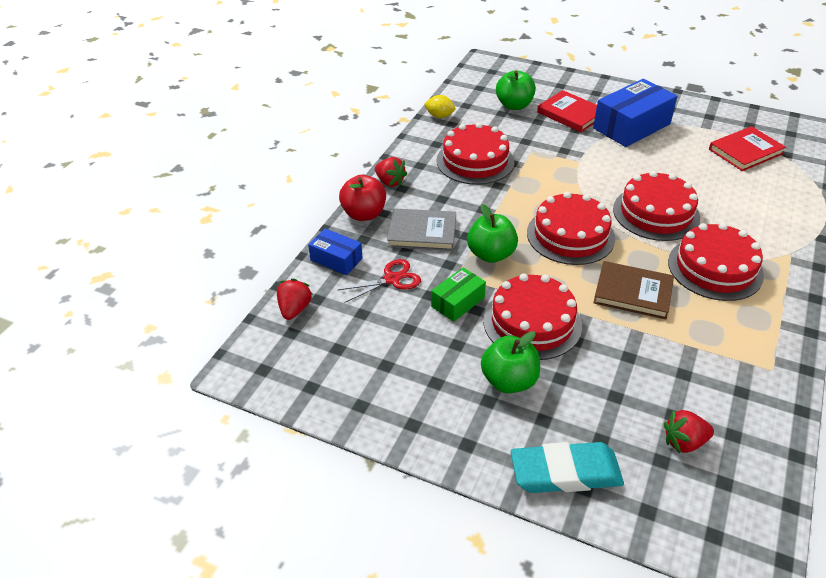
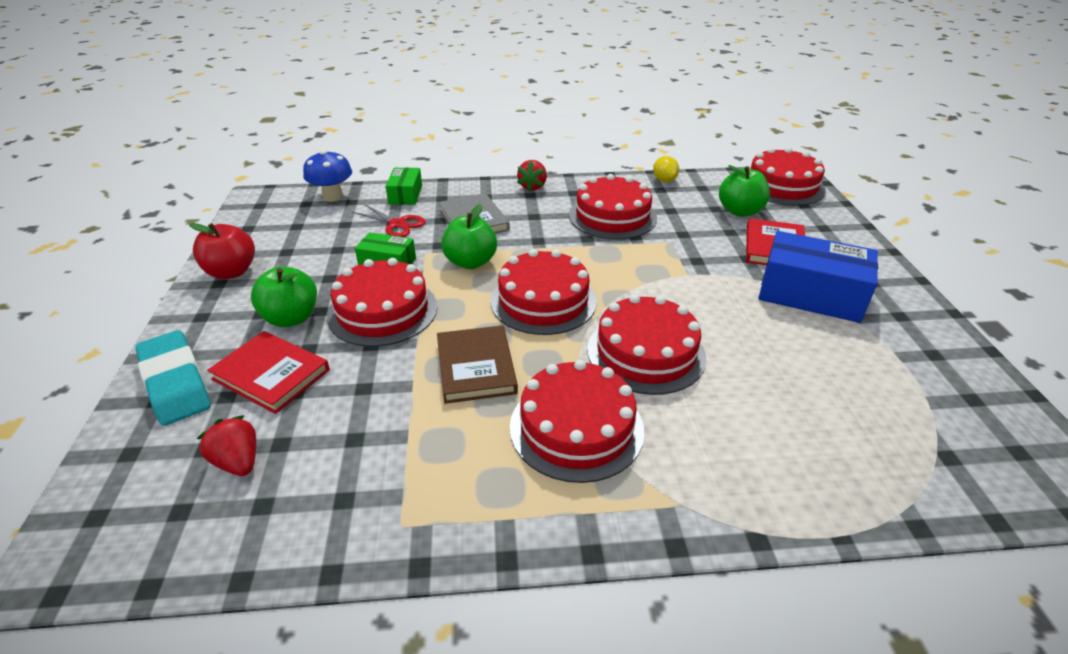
camera: 60 degrees right, 5 degrees down
red strawberry [277,278,313,320] -> blue mushroom [303,150,352,202]
blue box [308,228,363,275] -> green box [385,167,422,205]
red apple [339,175,386,221] -> red apple moved to [189,223,255,279]
red book [709,126,786,171] -> red book moved to [207,331,330,414]
none -> red cake [750,147,826,206]

